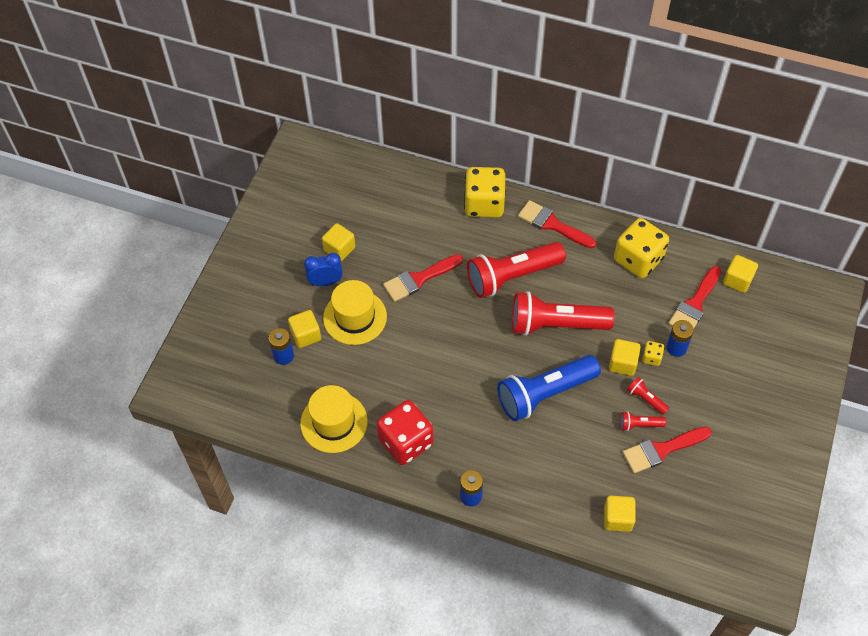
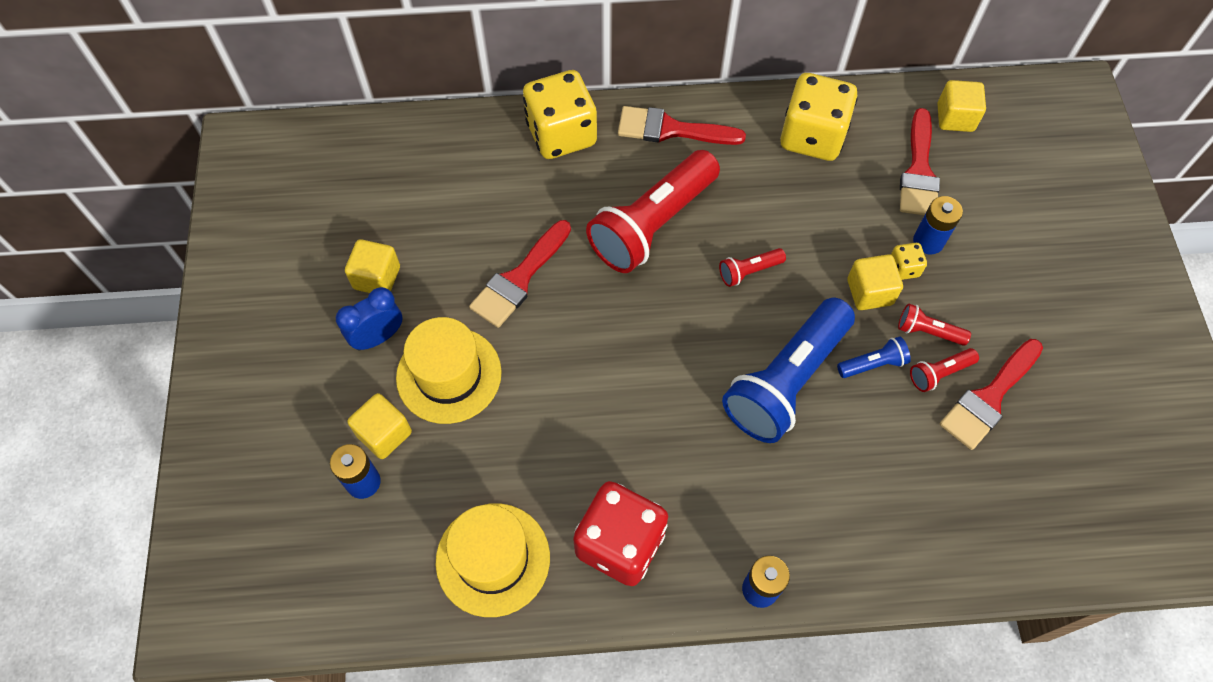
camera: 25 degrees left, 5 degrees up
red flashlight [512,291,614,336] -> red flashlight [719,248,786,287], size x0.43
yellow cube [604,496,636,532] -> none
none -> blue flashlight [837,336,911,378]

